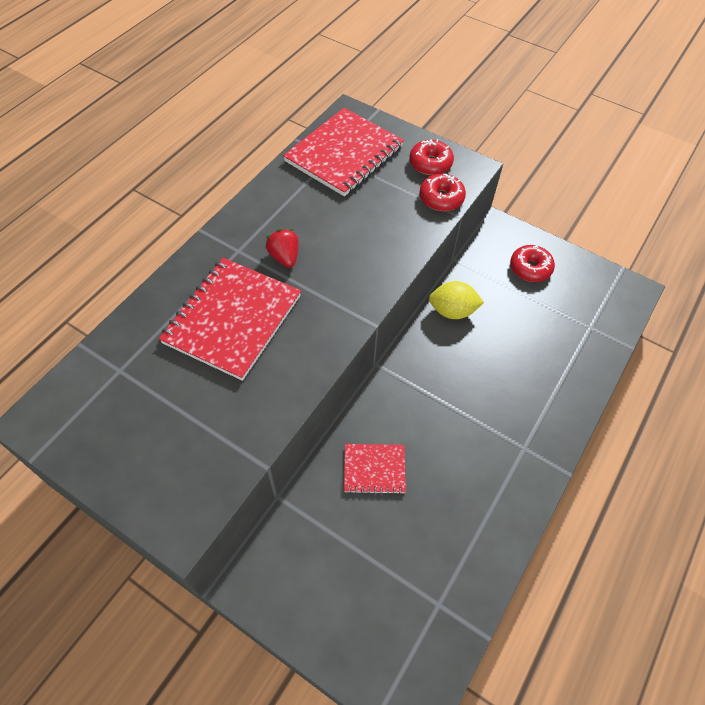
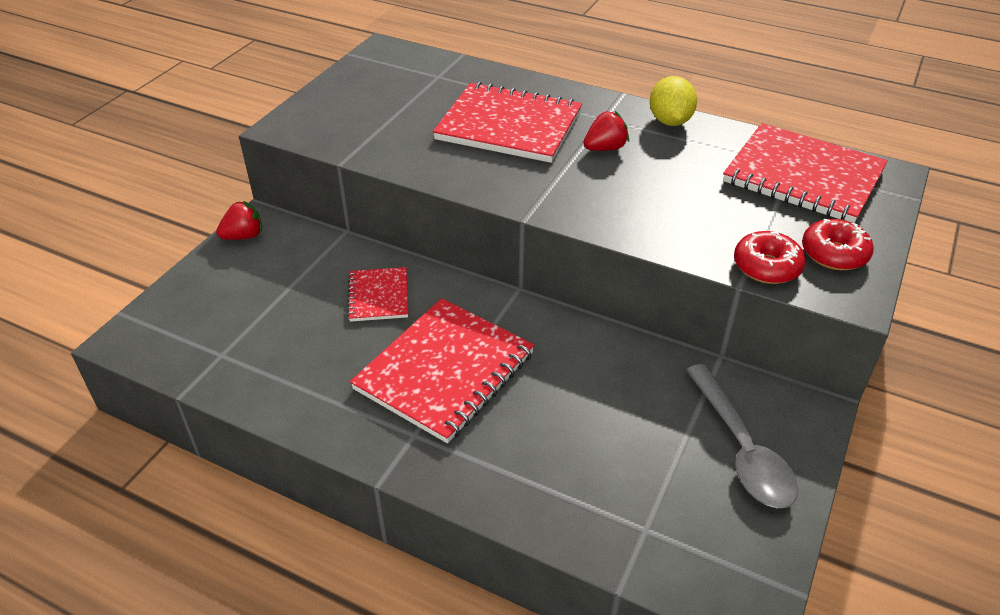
camera: 85 degrees right, 15 degrees down
yellow lemon [429,281,484,319] -> yellow lemon moved to [650,76,697,126]
red donut [510,245,555,282] -> grey spoon [686,364,798,508]
none -> red strawberry [216,201,262,240]
none -> red notebook [350,298,534,443]

